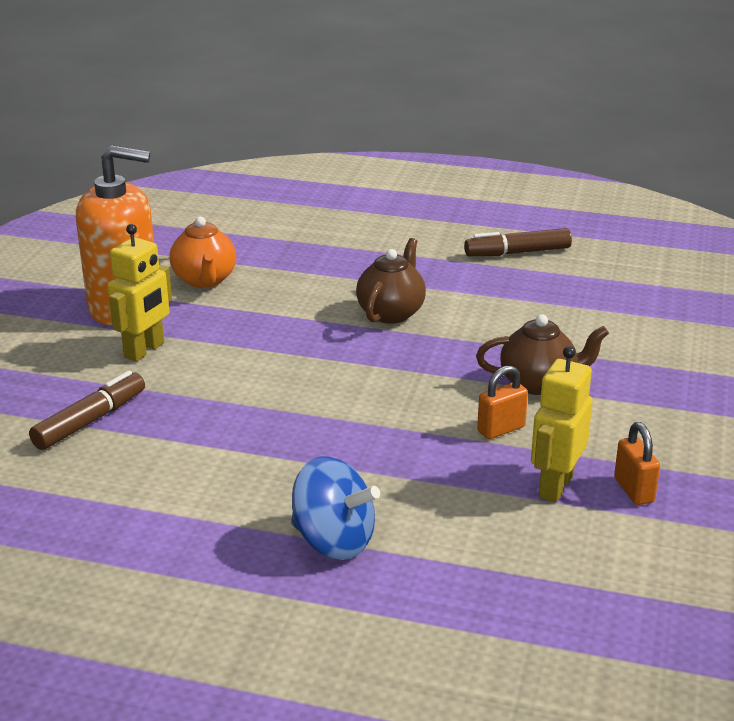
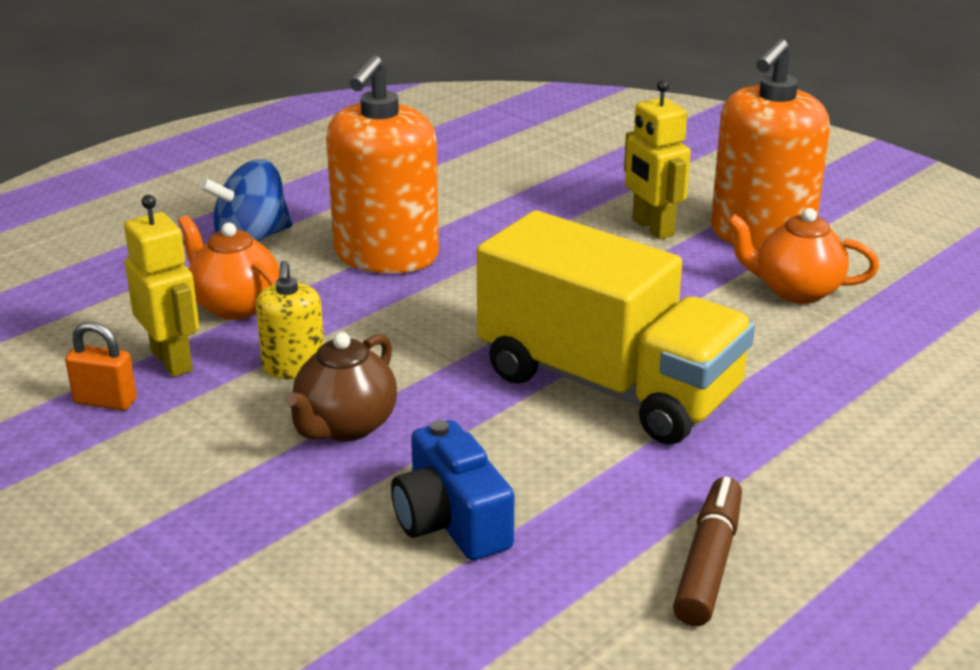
camera: 120 degrees right, 0 degrees up
brown marker [29,371,145,450] -> none
brown teapot [356,238,426,324] -> yellow truck [477,210,755,445]
orange padlock [477,365,528,439] -> yellow soap dispenser [256,261,324,380]
none -> orange teapot [178,215,280,320]
none -> orange soap dispenser [326,55,439,274]
none -> blue camera [391,420,515,560]

